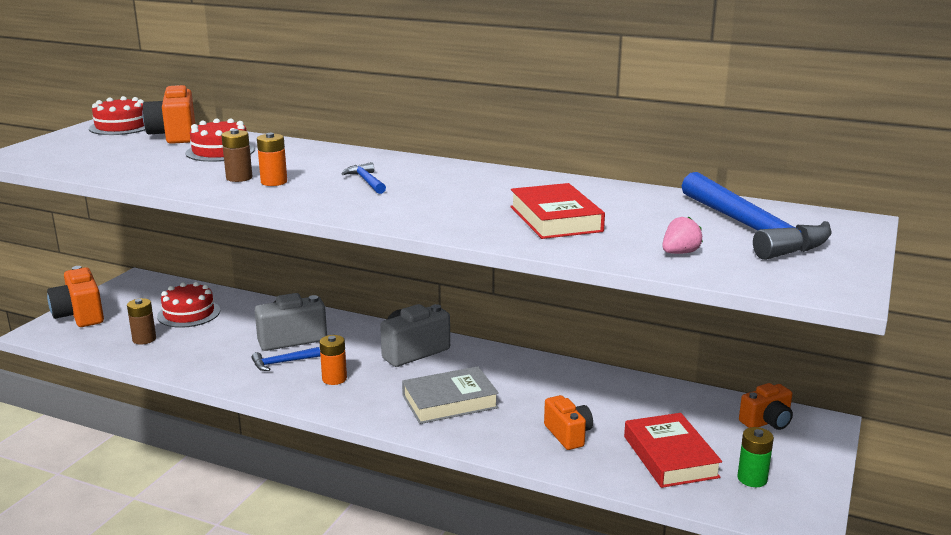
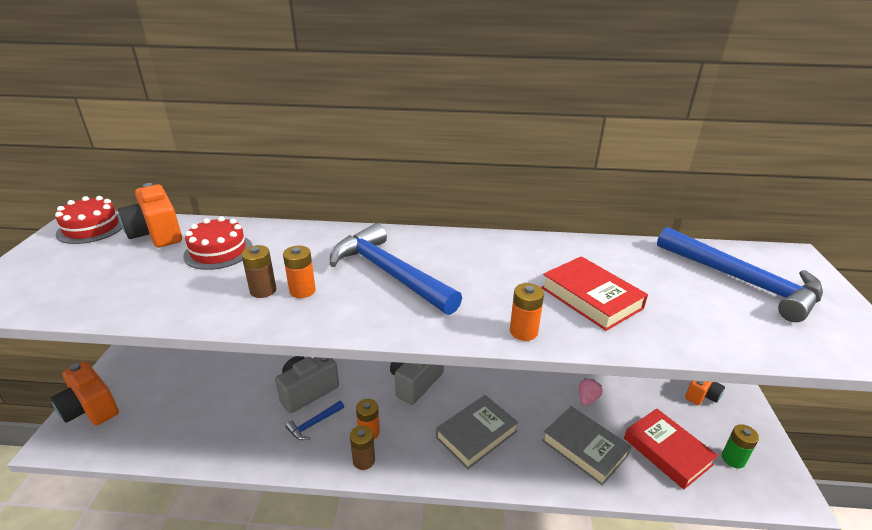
camera: 20 degrees left, 10 degrees up
brown battery [127,298,156,345] -> brown battery moved to [350,425,375,470]
red cake [157,282,220,328] -> none
blue hammer [341,162,386,194] -> blue hammer [330,223,462,315], size x2.27
orange camera [544,395,593,450] -> grey book [542,406,632,486]
pink strawberry [662,216,703,254] -> pink strawberry moved to [579,379,603,406]
none -> orange battery [510,283,544,341]

